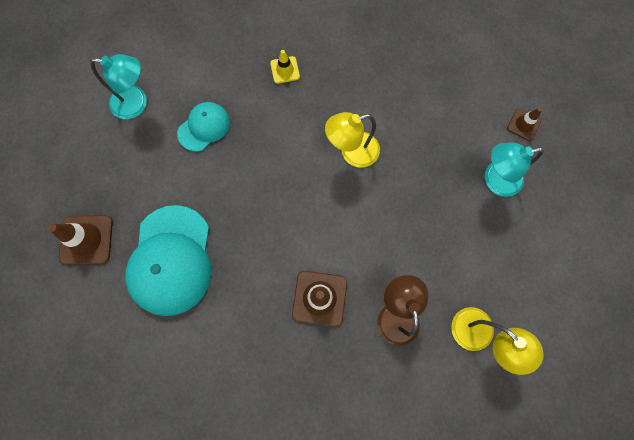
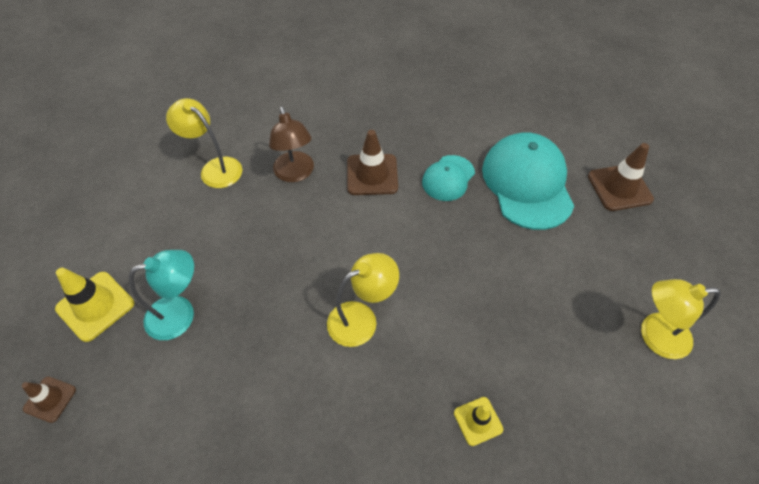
camera: 170 degrees right, 20 degrees down
turquoise lamp [90,54,147,119] -> yellow lamp [641,279,720,359]
turquoise cap [177,102,230,152] -> turquoise cap moved to [422,155,475,201]
brown traffic cone [507,108,542,141] -> brown traffic cone moved to [22,377,76,423]
none -> yellow traffic cone [55,268,134,342]

